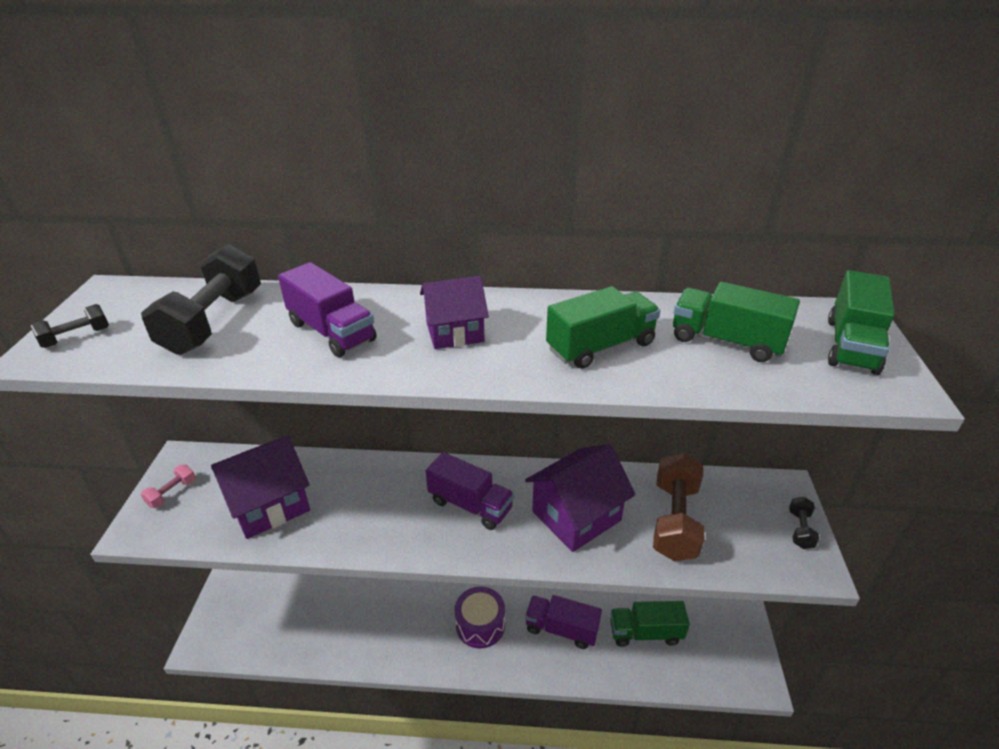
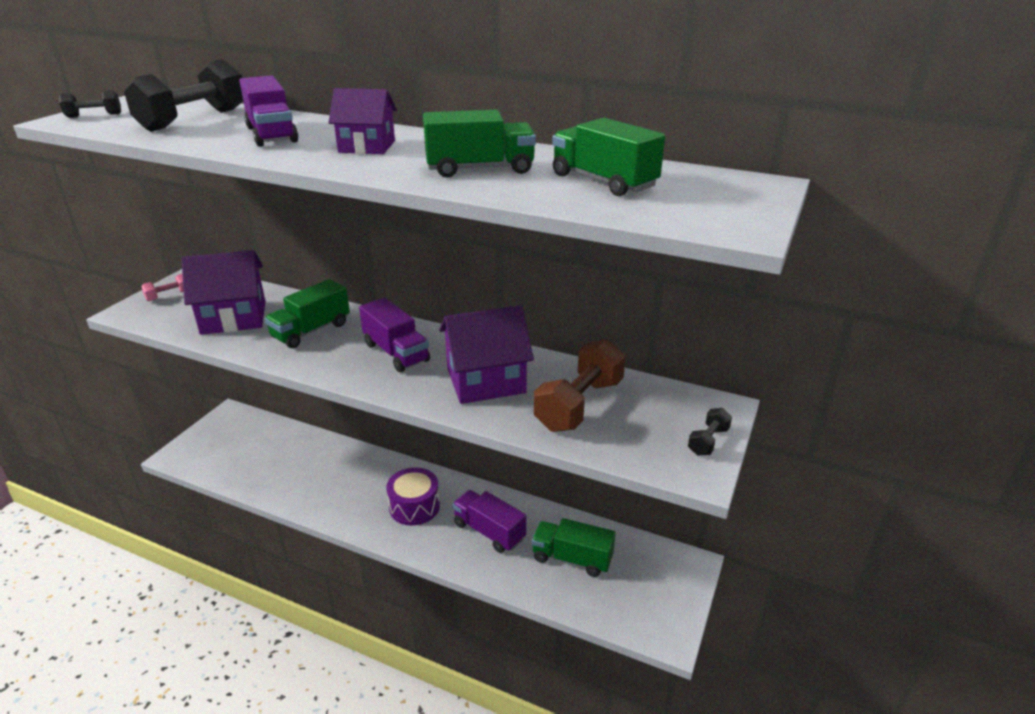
camera: 20 degrees right, 5 degrees down
green truck [828,270,895,375] -> green truck moved to [265,279,350,348]

